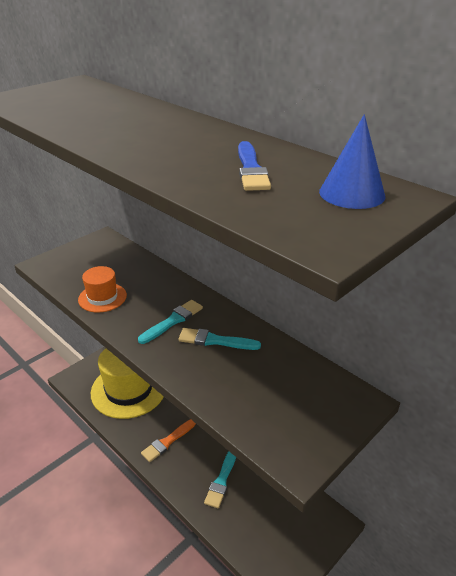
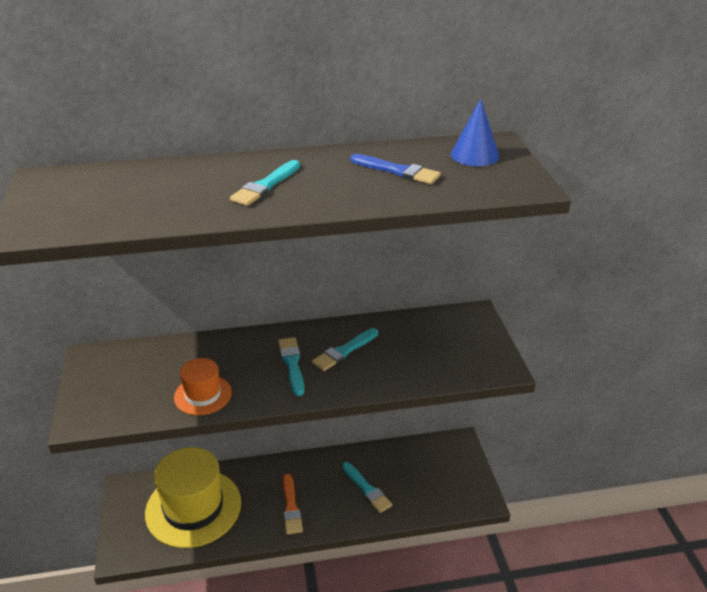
camera: 55 degrees left, 0 degrees up
none -> turquoise brush [230,160,300,206]

